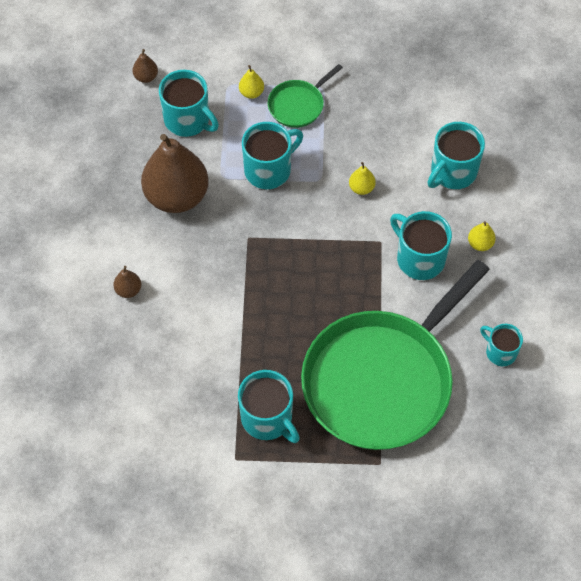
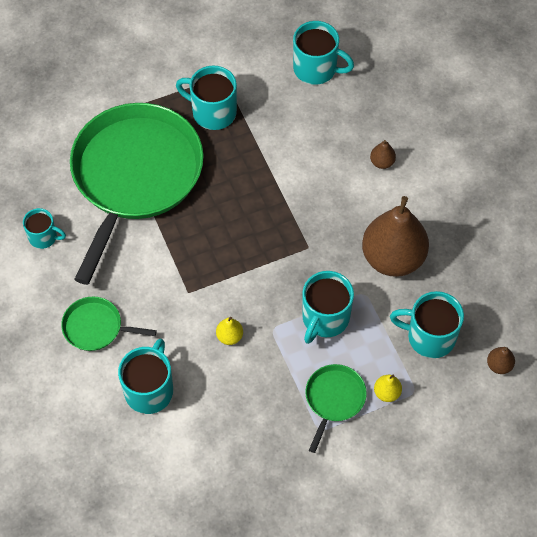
camera: 155 degrees right, 0 degrees up
turquoise mug [390,211,452,280] -> turquoise mug moved to [293,21,354,85]
yellow pear [468,221,496,251] -> green pan [61,296,157,351]

